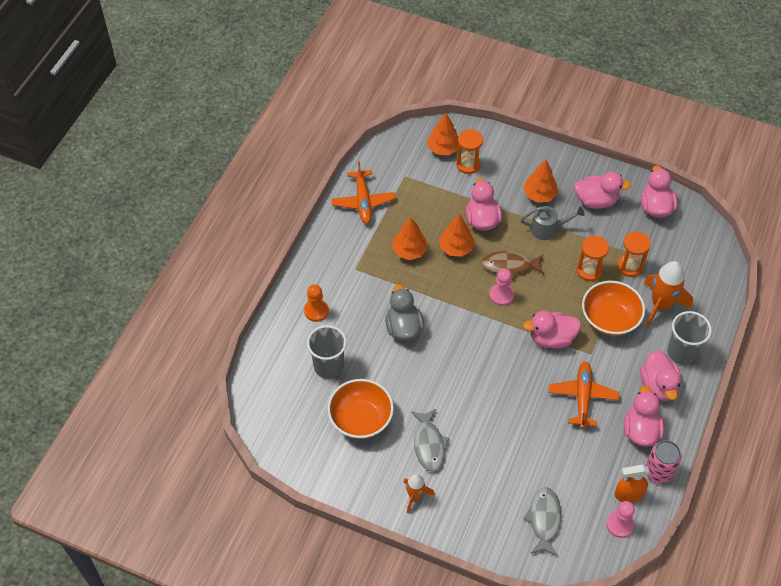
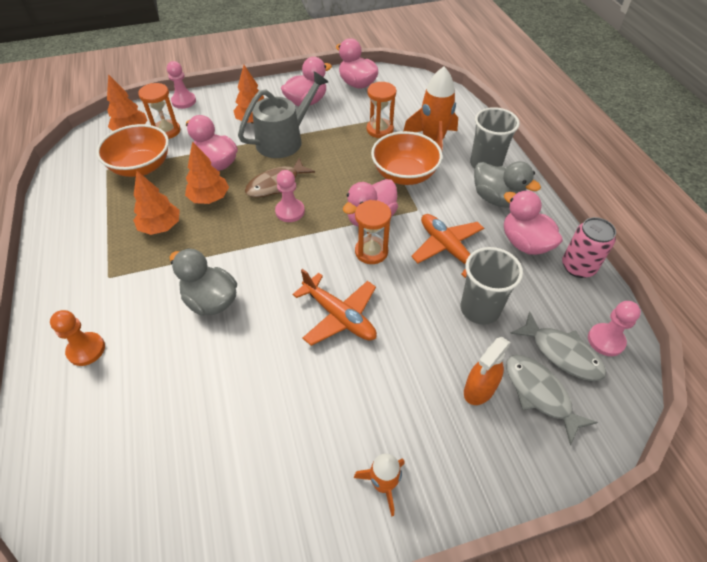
camera: 40 degrees left, 5 degrees down
grey cup [307,325,347,379] -> grey cup moved to [461,247,523,325]
orange bowl [328,379,394,439] -> orange bowl moved to [96,124,169,177]
orange plane [331,161,395,224] -> orange plane moved to [293,269,377,346]
grey fish [411,409,449,472] -> grey fish moved to [510,311,606,381]
grey watering can [520,206,585,240] -> grey watering can [238,71,328,158], size x1.56
orange hourglass [577,236,609,281] -> orange hourglass moved to [355,200,391,264]
orange spray bottle [615,465,649,503] -> orange spray bottle moved to [464,337,511,405]
pink duck [640,350,681,401] -> grey duck [474,161,541,208]
none -> pink pawn [167,61,196,109]

